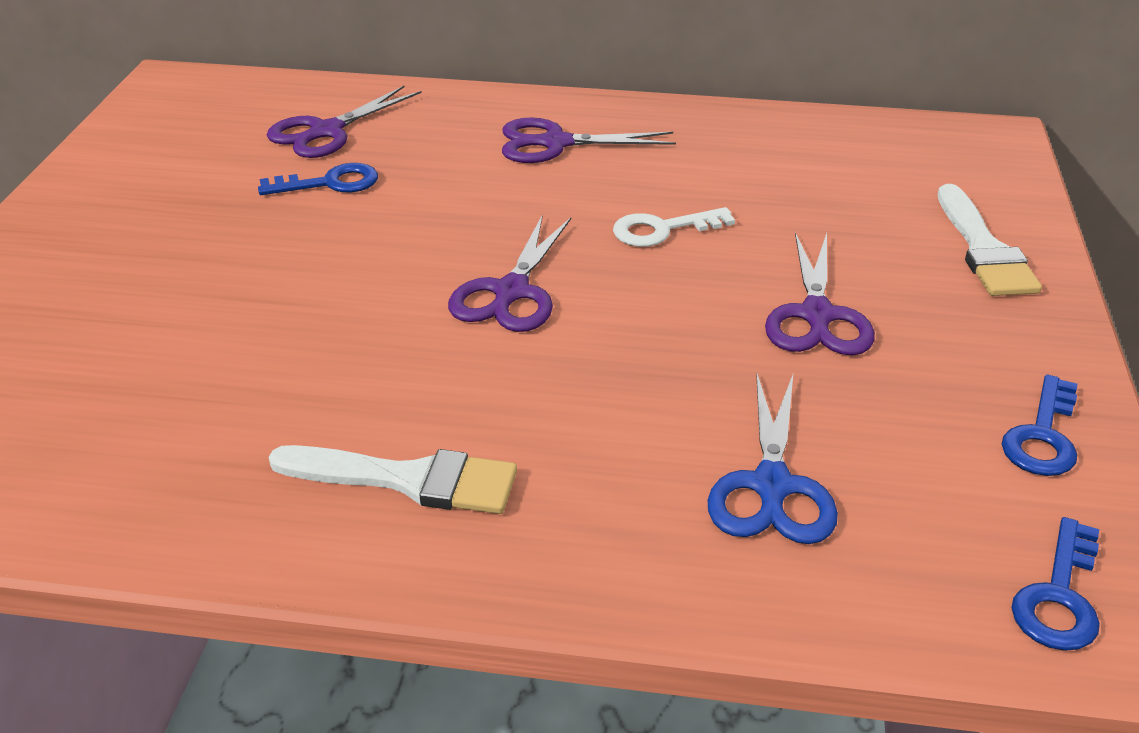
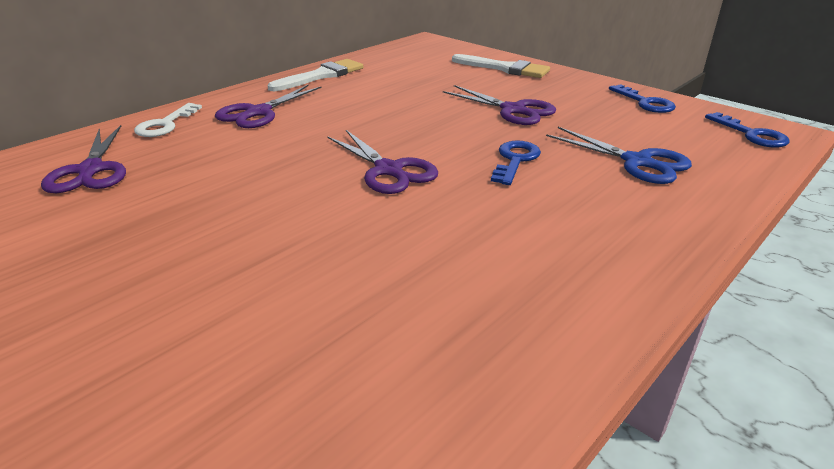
camera: 55 degrees left, 5 degrees down
blue key [258,163,378,195] -> blue key moved to [491,140,541,185]
white brush [269,445,517,514] -> white brush moved to [268,59,363,91]
white key [613,207,735,247] -> white key moved to [134,103,202,137]

